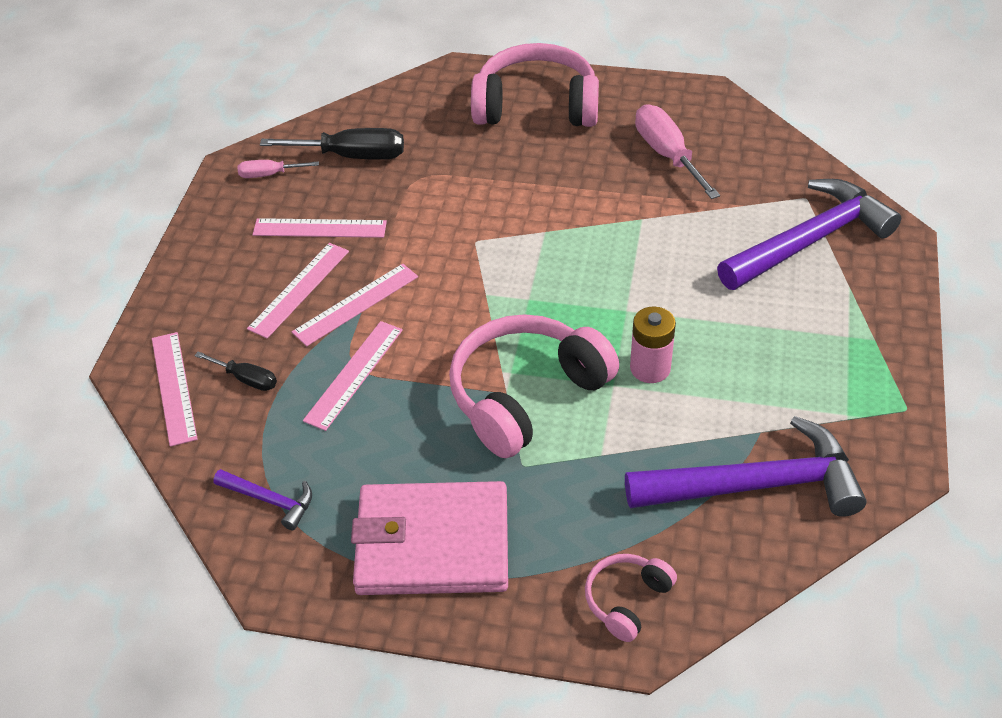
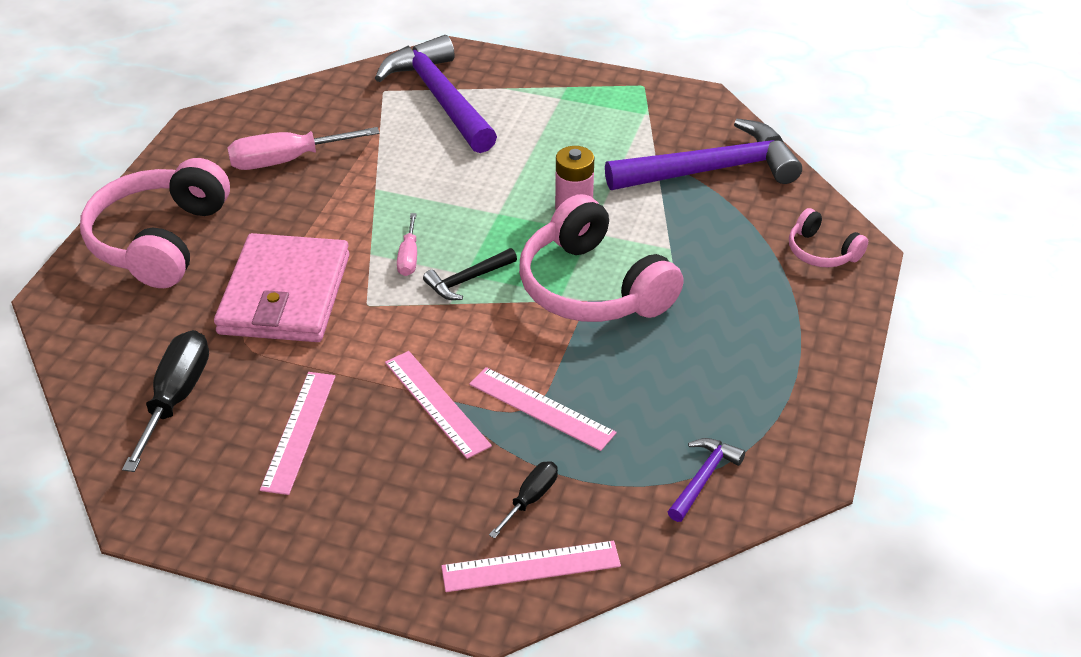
camera: 85 degrees left, 5 degrees down
pink screwdriver [237,160,319,178] -> pink screwdriver moved to [397,213,417,276]
pink ruler [247,243,349,338] -> none
pink wallet [351,481,508,595] -> pink wallet moved to [214,233,350,342]
purple hammer [625,416,867,517] -> purple hammer turned 75 degrees clockwise [605,119,802,190]
none -> black hammer [423,248,517,300]

